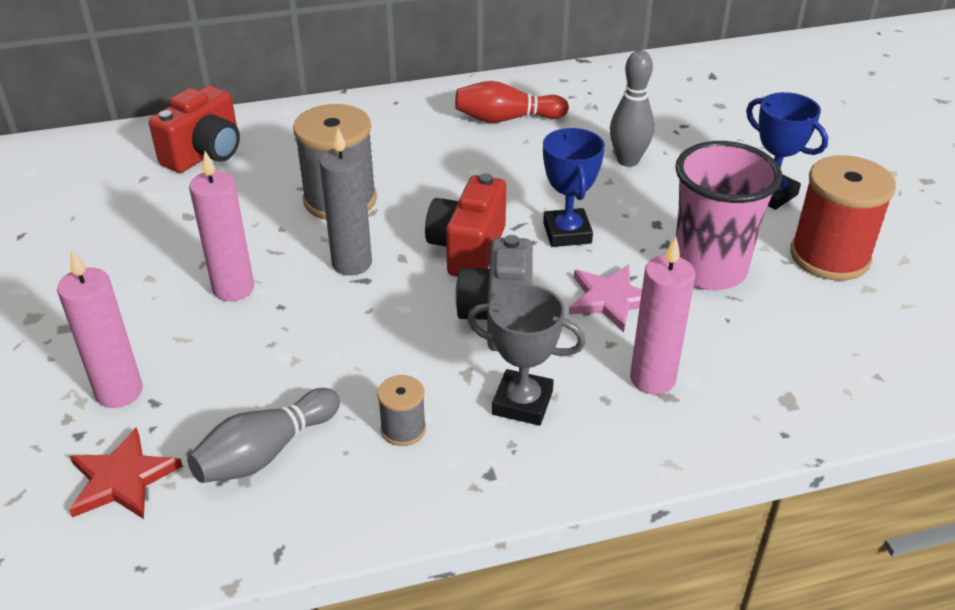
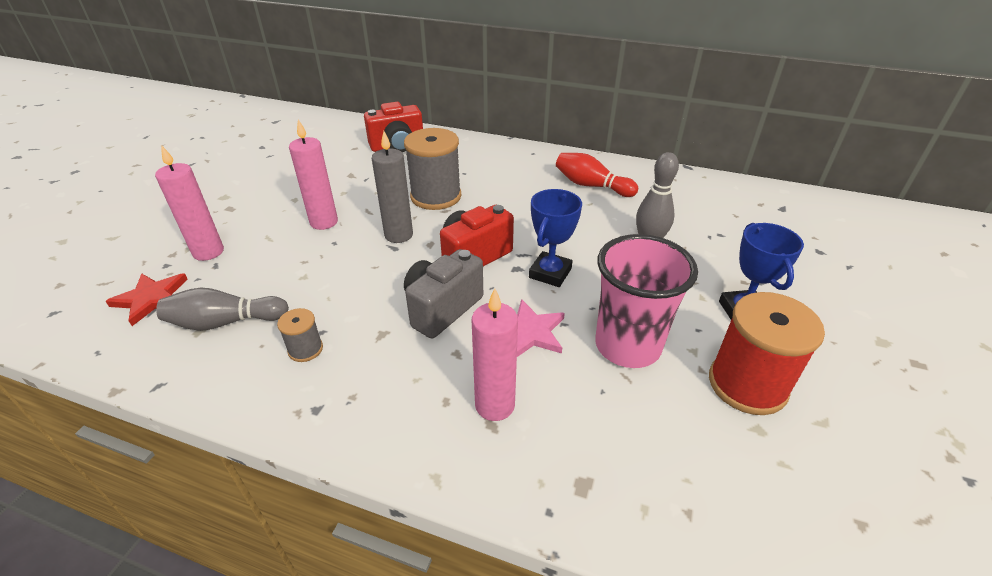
camera: 35 degrees right, 0 degrees up
grey trophy [467,285,586,425] -> none

